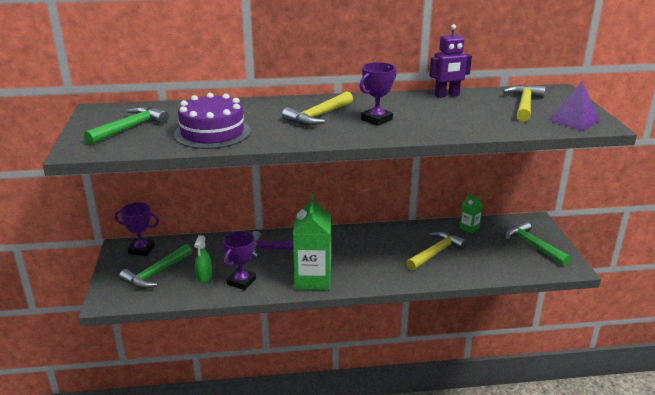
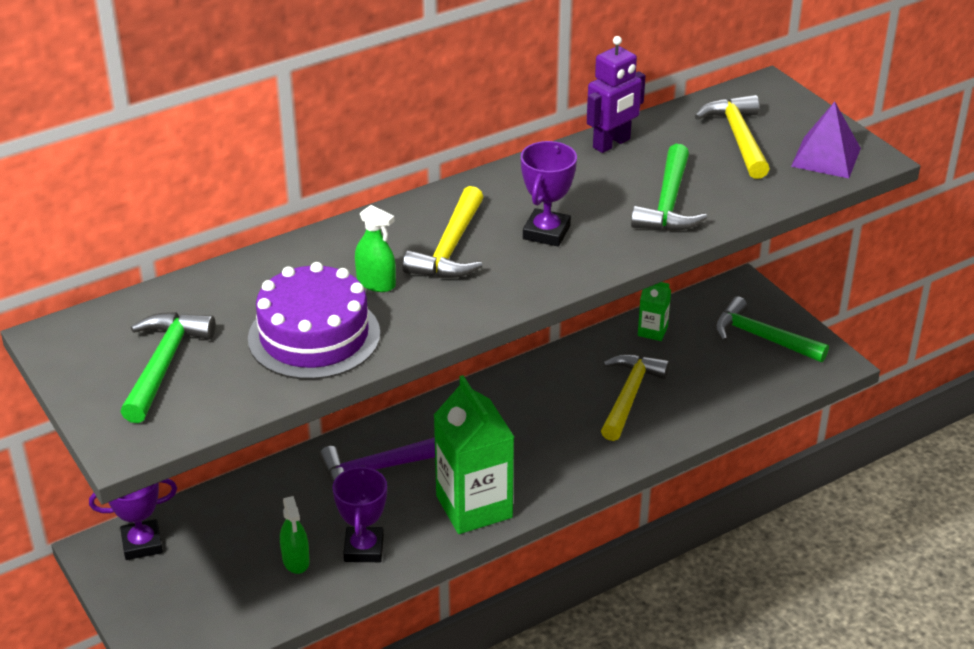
camera: 25 degrees left, 10 degrees up
green hammer [119,244,192,289] -> green hammer moved to [631,144,707,231]
none -> green spray bottle [355,205,396,292]

